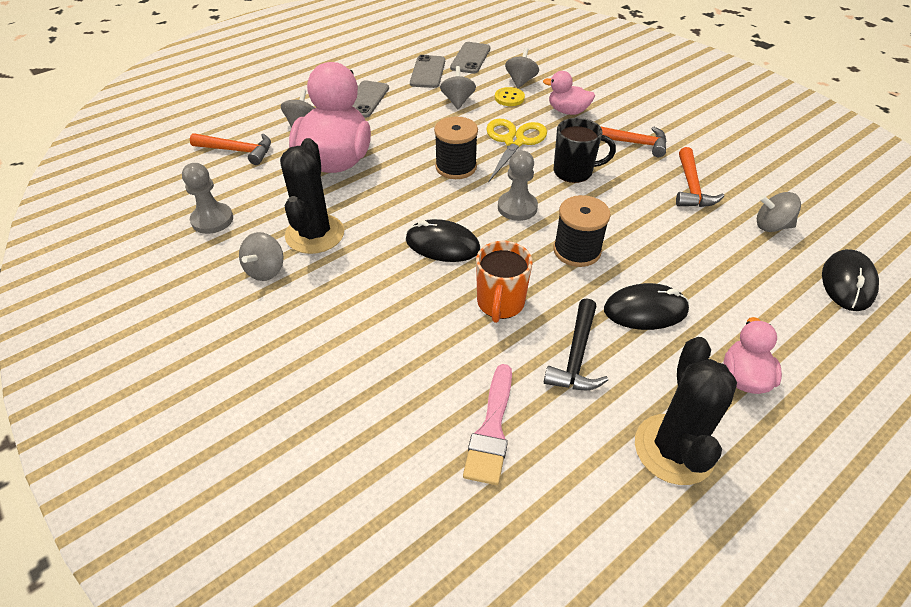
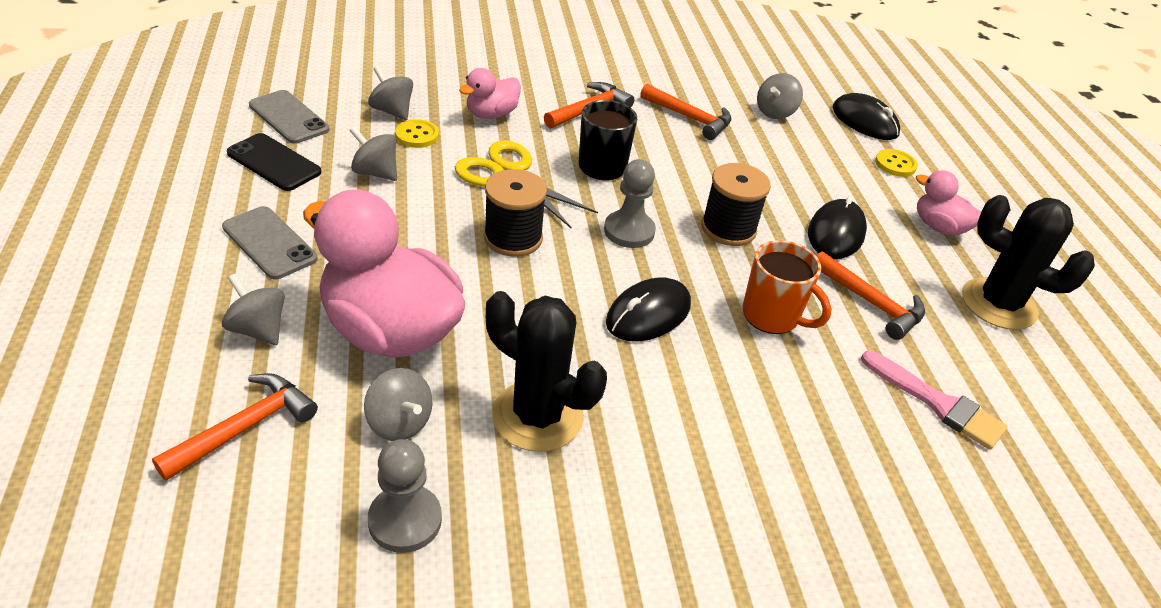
camera: 65 degrees left, 5 degrees down
grey spinning top [239,232,283,281] -> grey spinning top moved to [364,368,433,441]
grey phone [410,55,445,88] -> black phone [227,133,322,191]
black hammer [544,298,608,390] -> orange hammer [817,251,925,340]
none -> yellow button [875,149,918,177]

